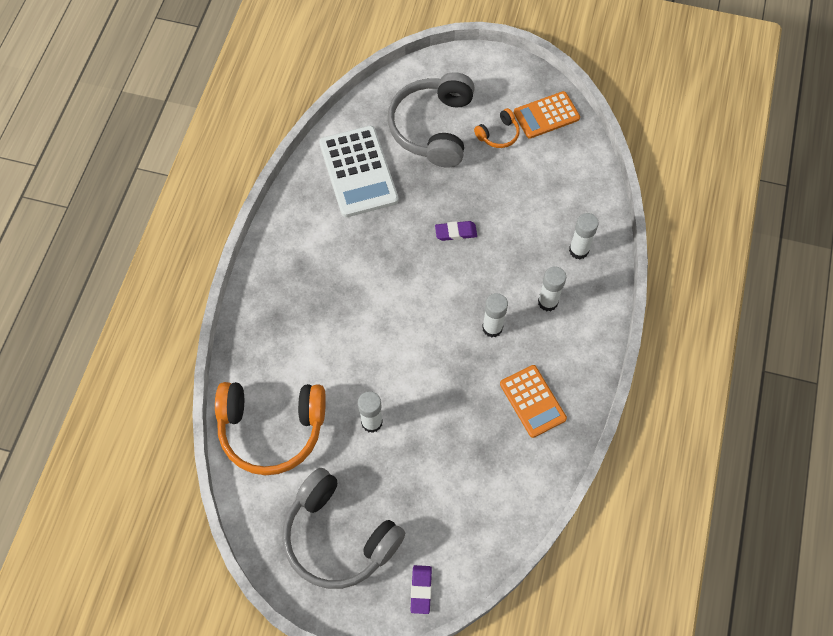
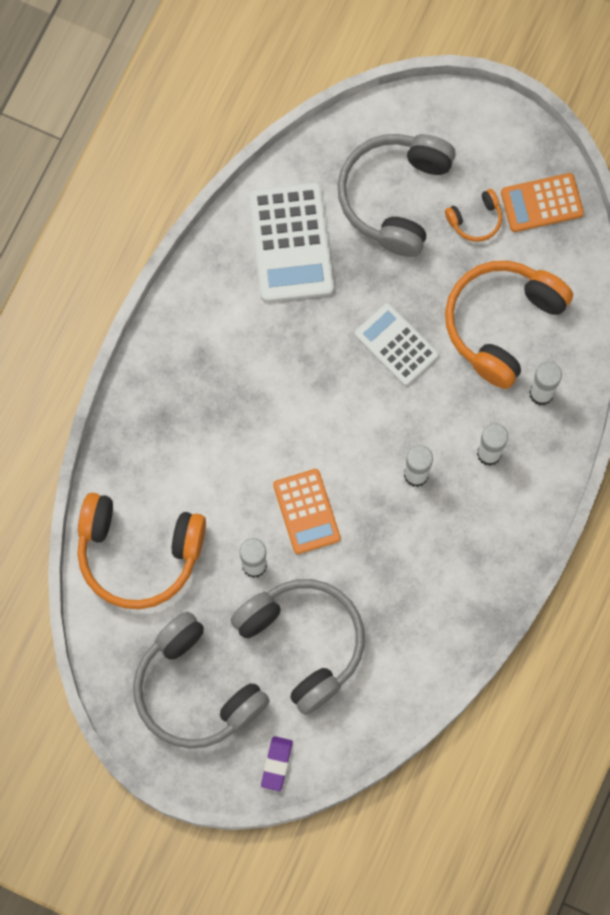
camera: 10 degrees right, 10 degrees up
purple eraser [435,221,477,241] -> white calculator [355,303,439,386]
orange calculator [500,365,567,438] -> orange calculator moved to [273,469,341,554]
none -> grey headphones [231,579,365,715]
none -> orange headphones [445,261,573,389]

